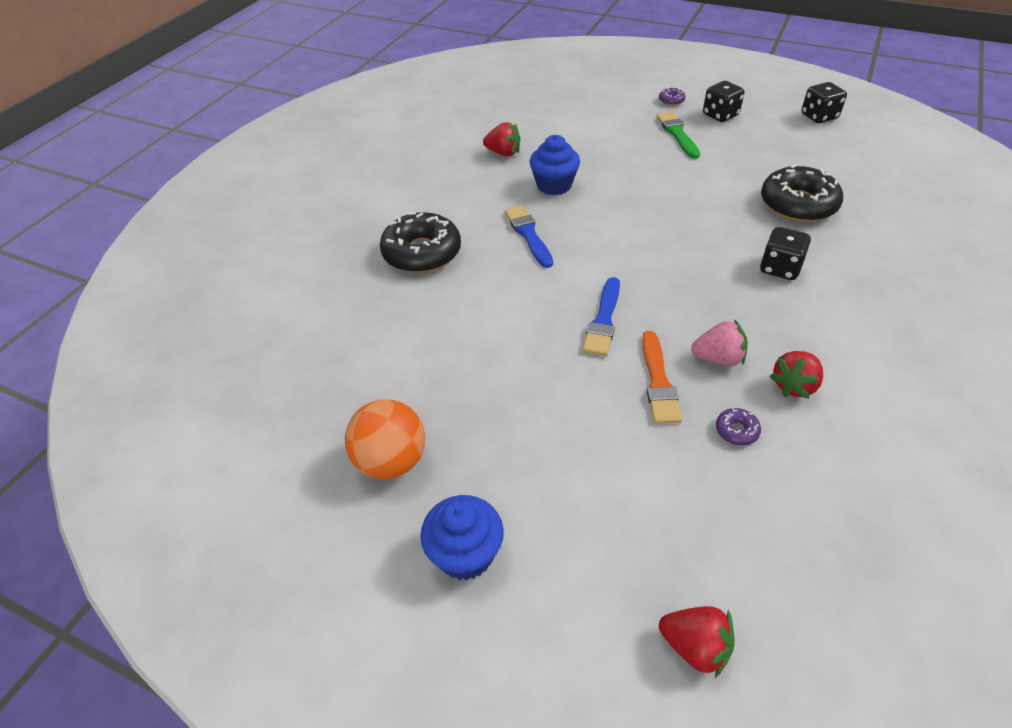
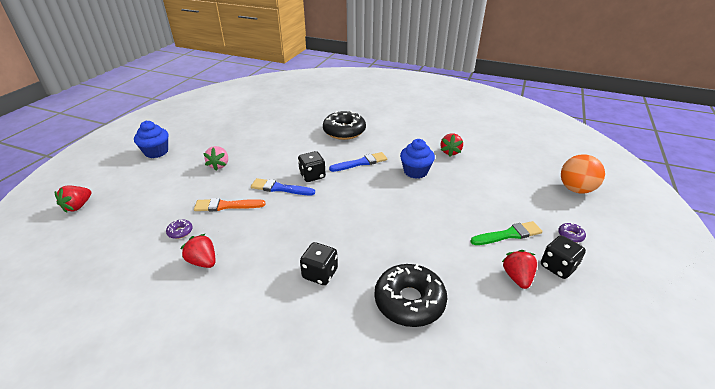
camera: 85 degrees right, 10 degrees down
orange ball [345,399,425,479] -> orange ball moved to [561,154,605,194]
pink strawberry [691,319,748,366] -> pink strawberry moved to [203,146,228,171]
black dice [801,82,847,123] -> black dice moved to [298,151,326,182]
none -> red strawberry [502,250,537,289]

